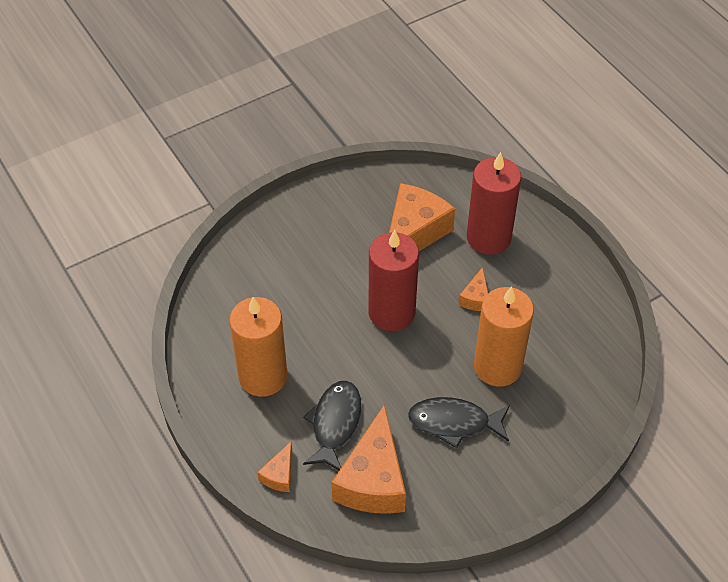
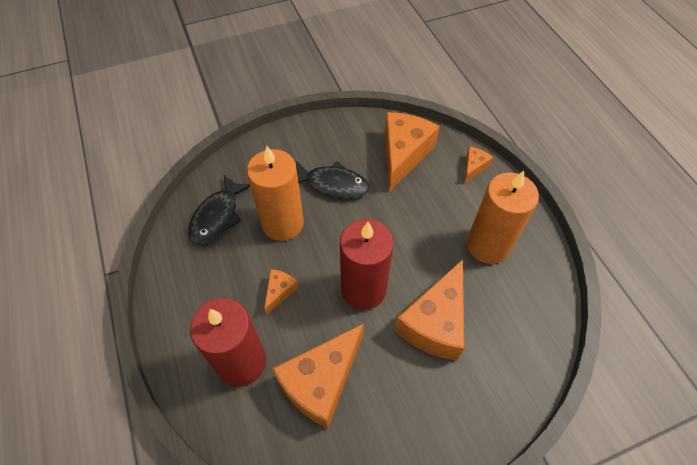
camera: 170 degrees left, 5 degrees up
black fish [303,381,361,470] -> black fish moved to [188,175,250,245]
none -> orange cheese [395,259,464,360]

